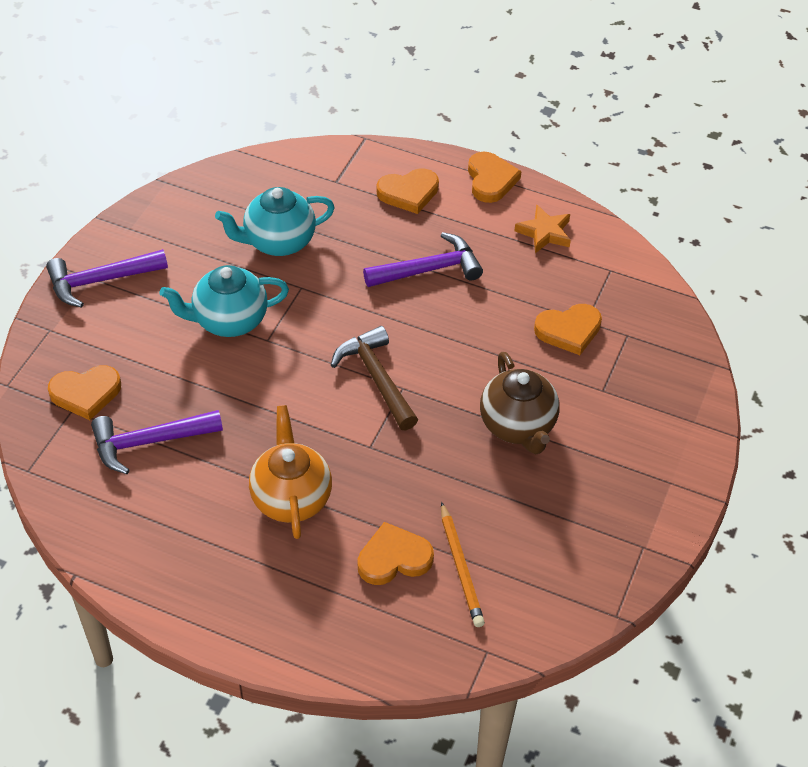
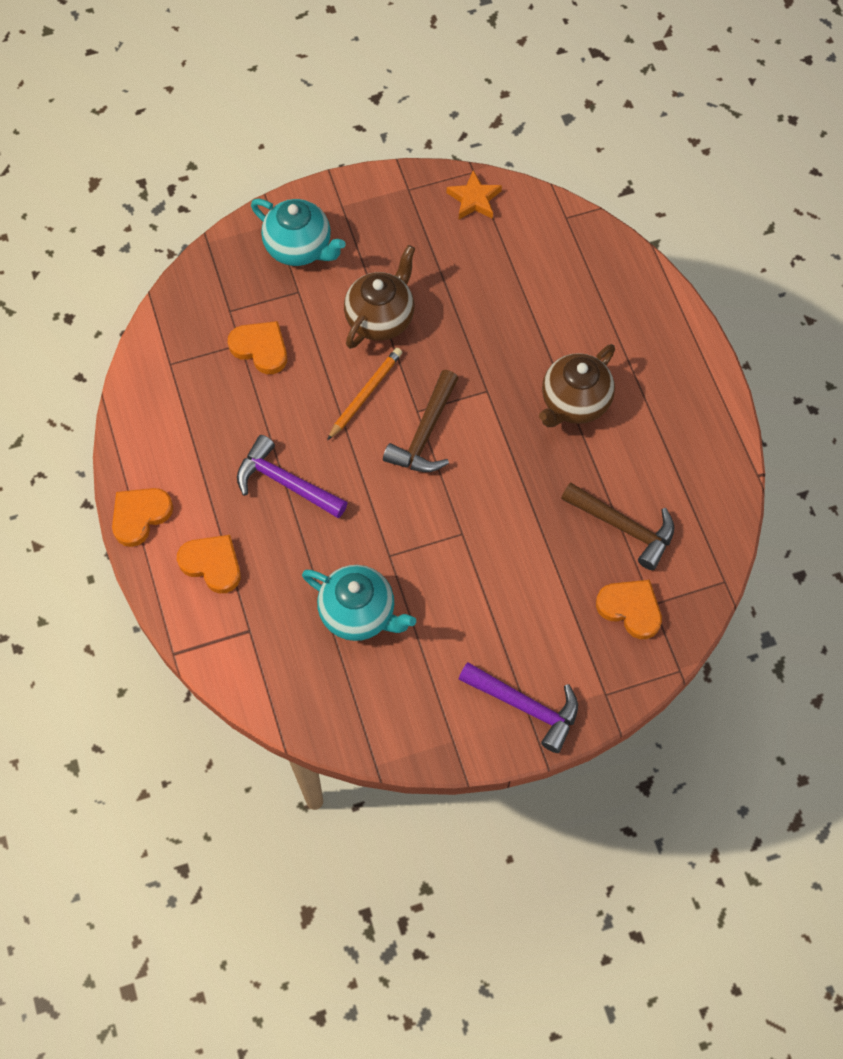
camera: 130 degrees left, 15 degrees up
purple hammer [91,410,223,474] -> brown hammer [561,482,674,570]
turquoise teapot [159,265,289,337] -> turquoise teapot moved to [251,198,346,266]
orange teapot [249,405,332,539] -> brown teapot [539,344,615,427]
orange heart [358,522,434,585] -> none
orange pencil [441,502,485,627] -> orange pencil moved to [327,348,402,440]
orange star [514,204,571,253] -> orange star moved to [447,170,502,219]

